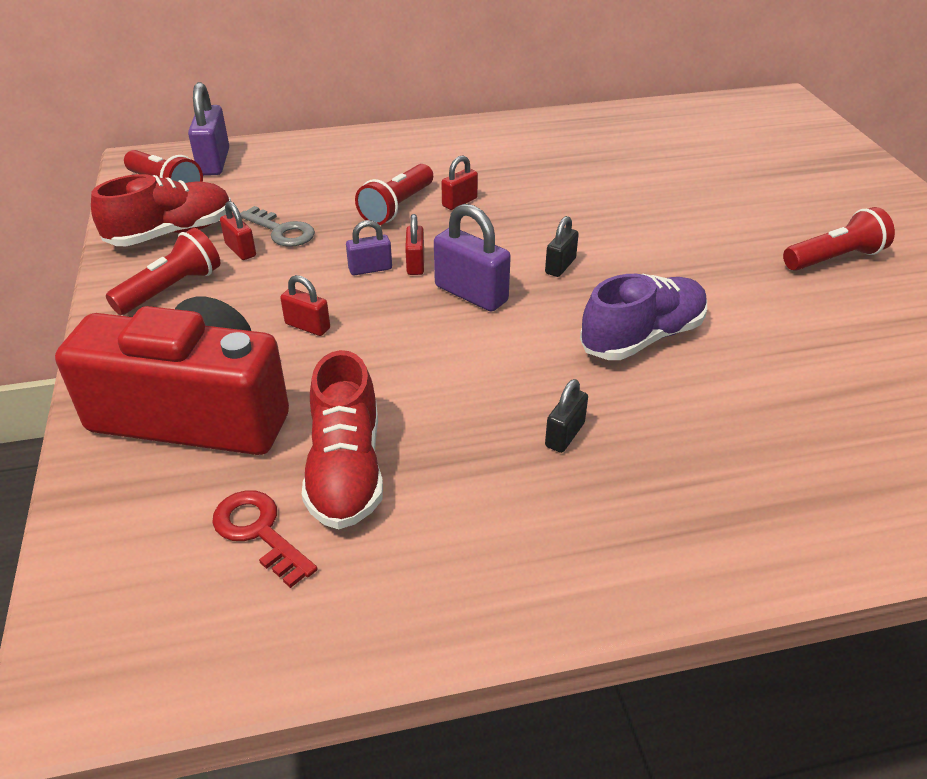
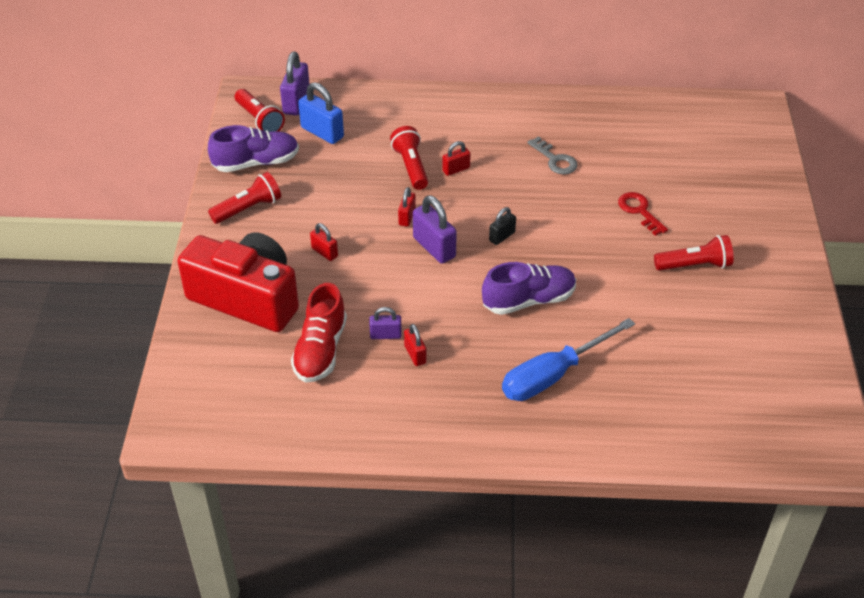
camera: 15 degrees right, 5 degrees up
red shoe [91,174,231,246] -> purple shoe [208,125,299,172]
red key [212,490,318,588] -> red key moved to [618,192,668,236]
red padlock [220,201,256,260] -> red padlock moved to [404,324,426,366]
grey key [240,206,315,247] -> grey key moved to [527,136,578,174]
purple padlock [346,220,392,275] -> purple padlock moved to [369,307,402,339]
red flashlight [355,164,433,225] -> red flashlight turned 120 degrees clockwise [390,126,428,190]
black padlock [545,379,588,453] -> none
none -> blue padlock [298,82,344,144]
none -> blue screwdriver [502,318,635,401]

